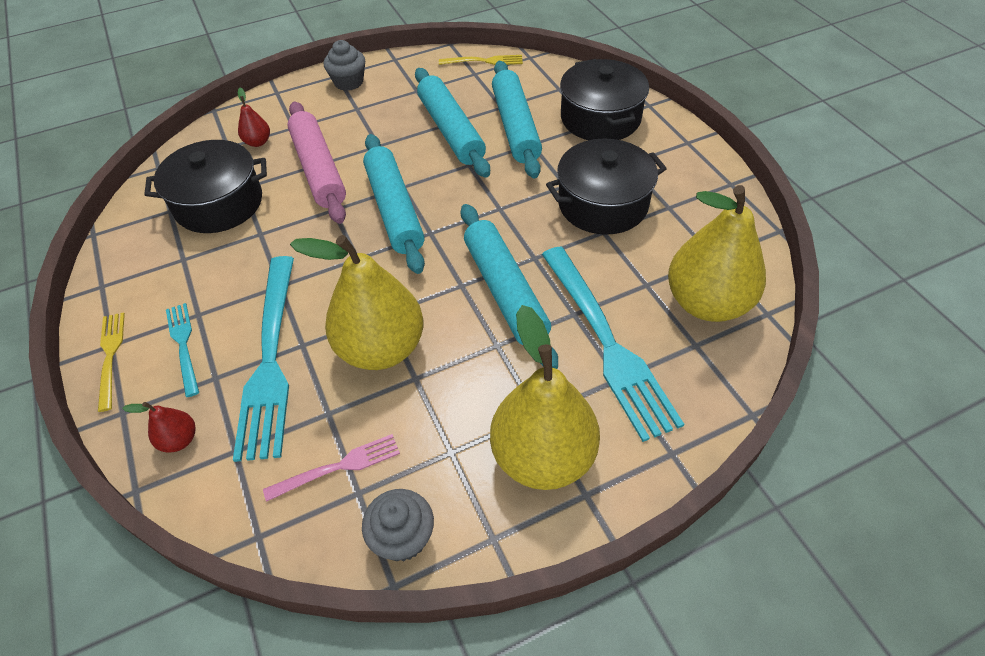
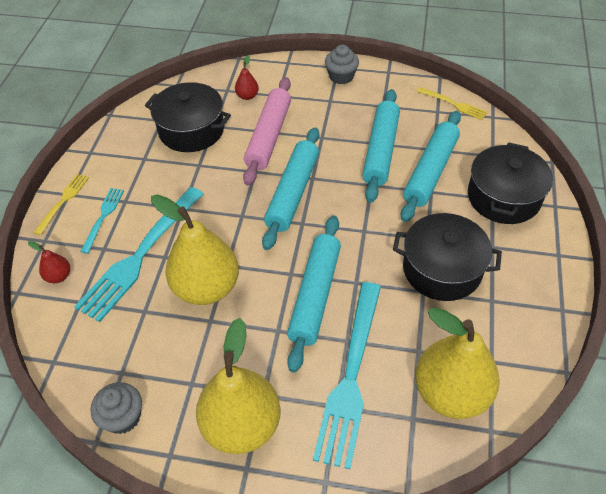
camera: 35 degrees right, 0 degrees up
pink fork [263,434,400,502] -> none

